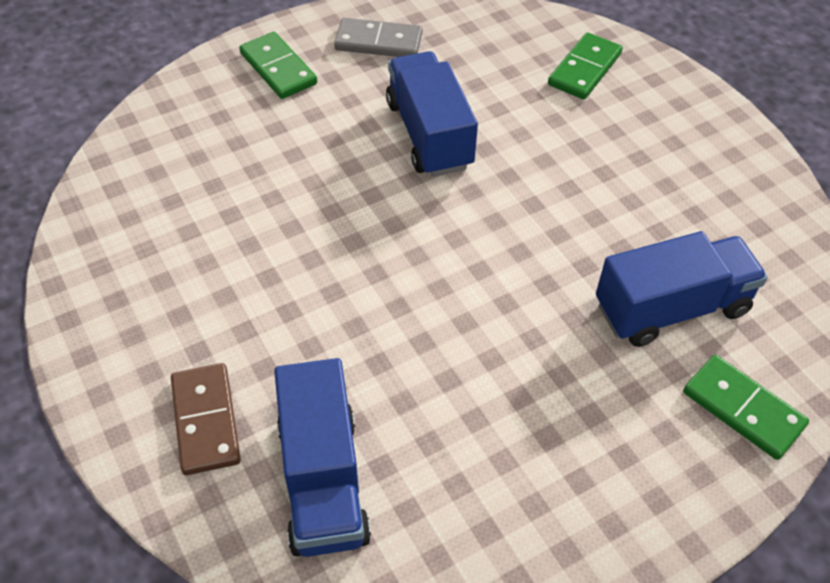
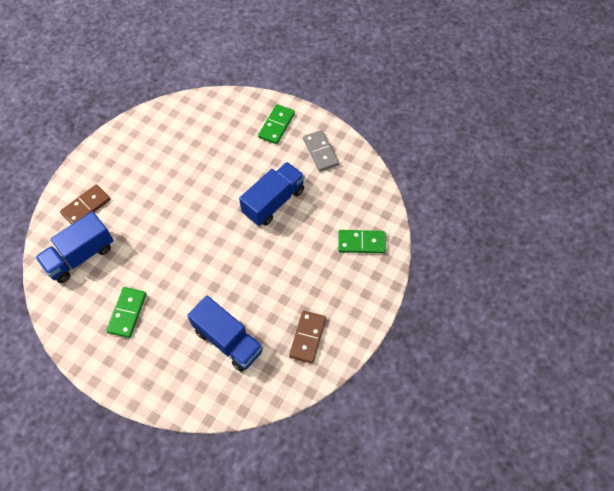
camera: 60 degrees right, 10 degrees up
green domino [683,355,809,460] -> green domino moved to [106,287,146,338]
none -> brown domino [289,311,326,364]

